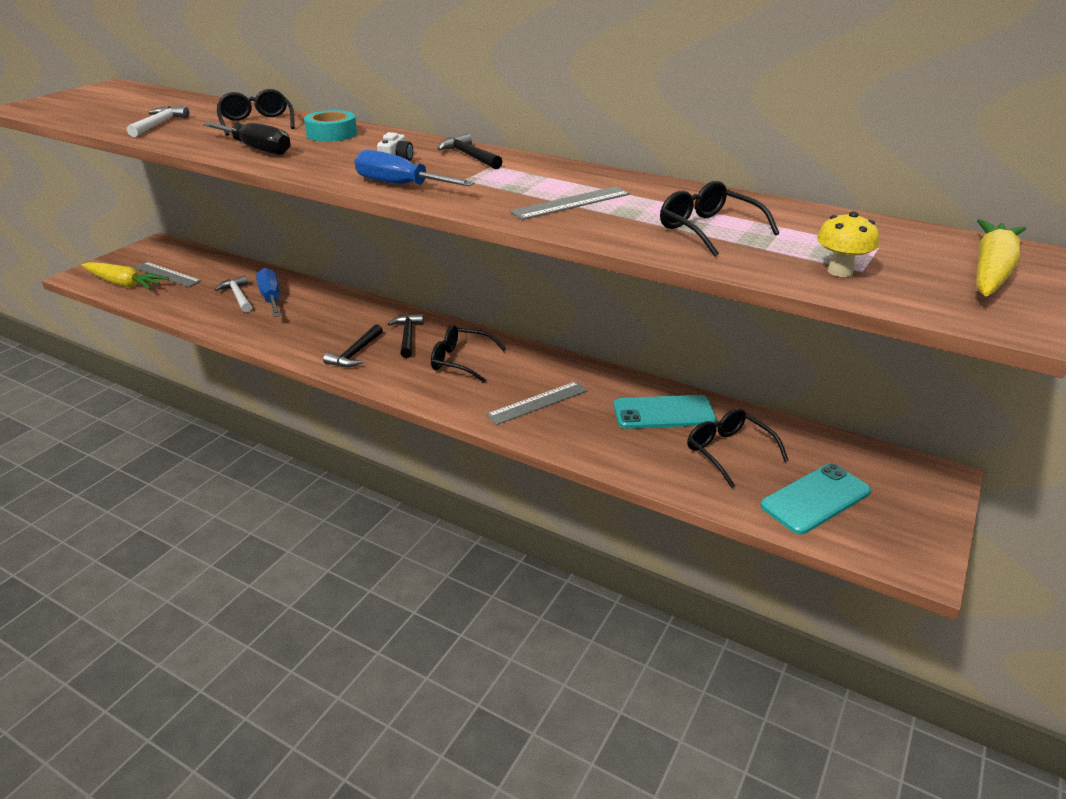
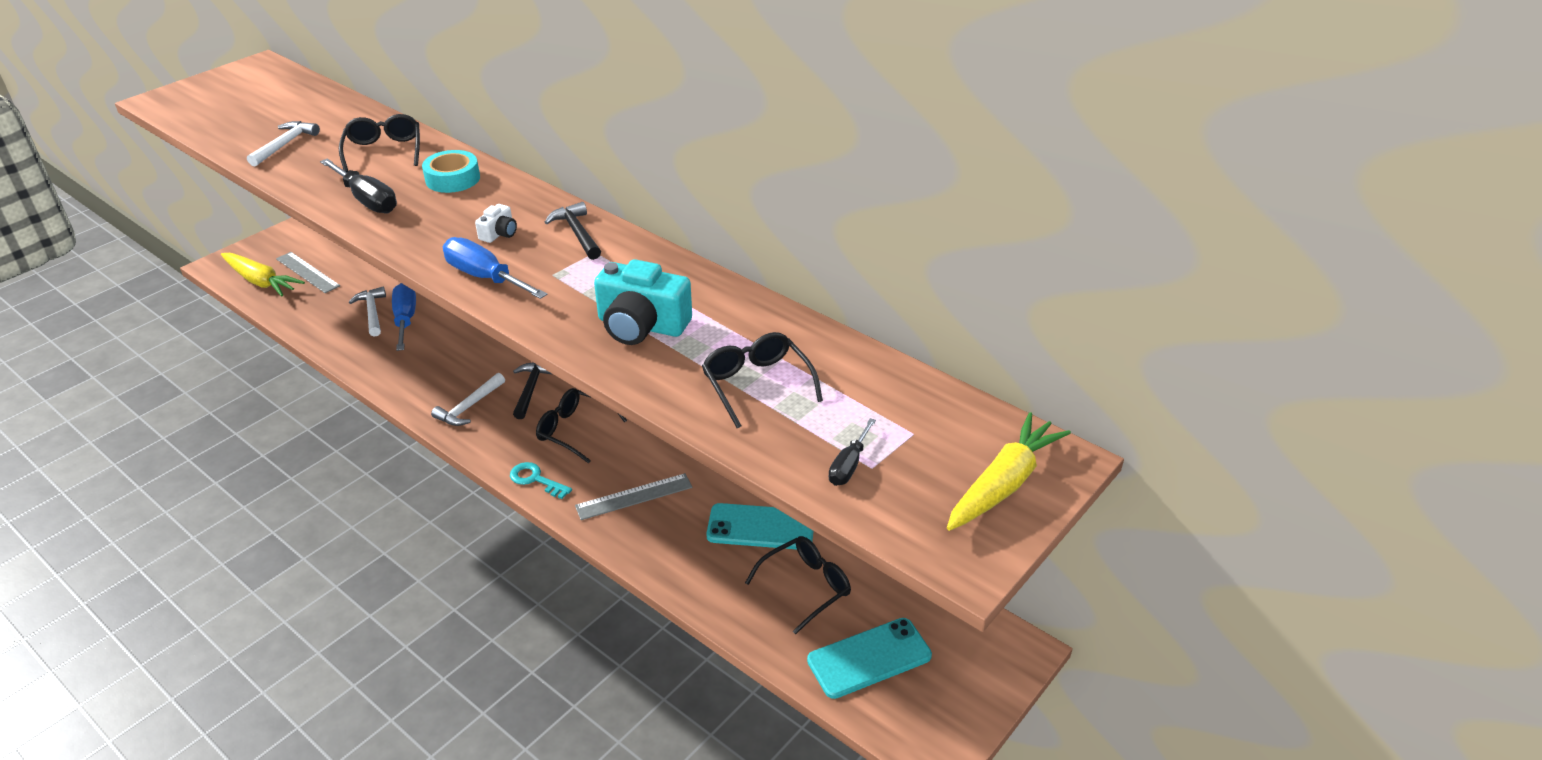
camera: 10 degrees right, 5 degrees up
black hammer [323,324,383,367] -> white hammer [431,373,505,426]
grey ruler [509,186,630,220] -> turquoise camera [594,259,692,345]
black glasses [687,408,788,488] -> black glasses turned 75 degrees clockwise [745,536,851,635]
yellow mushroom [817,211,879,277] -> black screwdriver [829,418,876,486]
none -> turquoise key [510,462,572,499]

